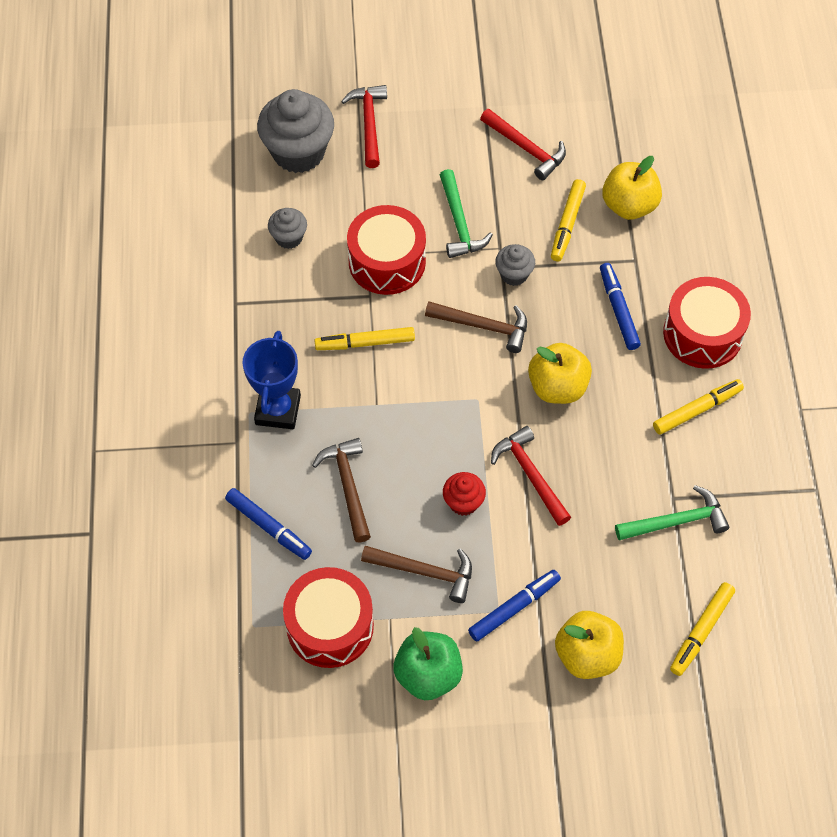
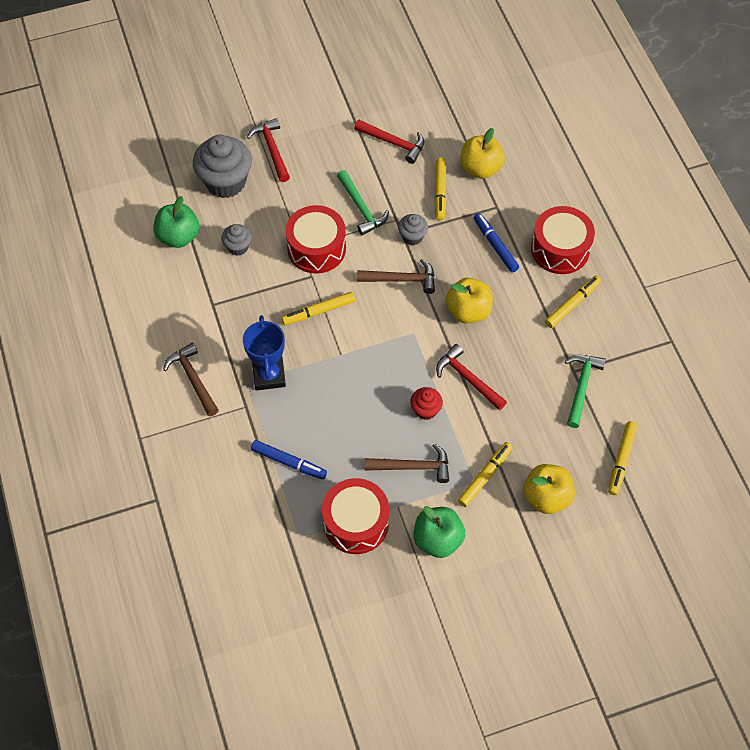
camera: 15 degrees left, 0 degrees up
brown hammer [312,438,371,542] -> brown hammer moved to [163,343,219,416]
blue marker [468,570,561,641] -> yellow marker [458,442,513,507]
green hammer [615,485,729,540] -> green hammer turned 45 degrees counterclockwise [565,355,606,428]
none -> green apple [153,196,199,248]

